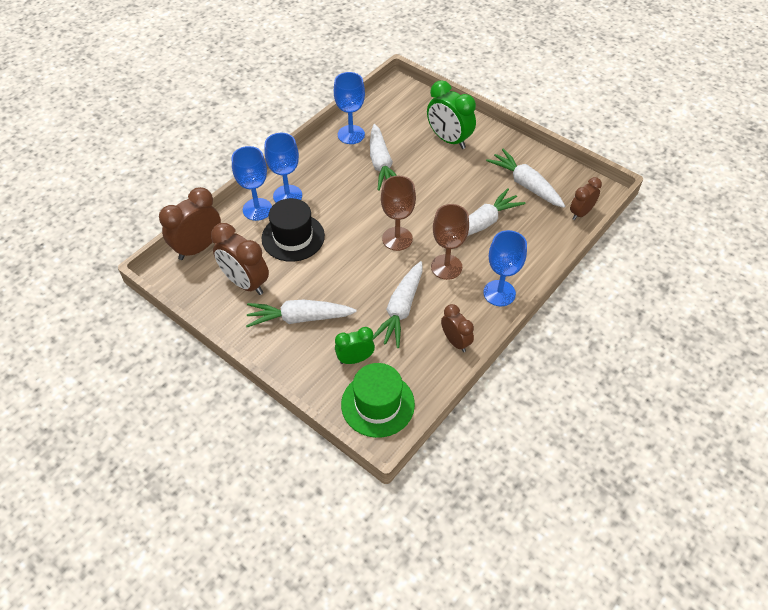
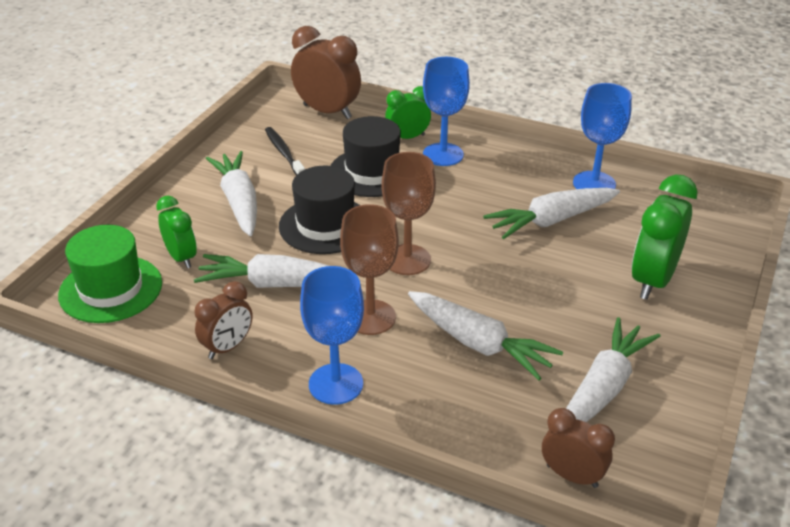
camera: 75 degrees right, 15 degrees down
brown clock [211,223,269,295] -> black toothbrush [265,127,305,175]
blue goblet [231,146,272,221] -> green clock [385,86,431,139]
none -> black hat [279,166,360,254]

